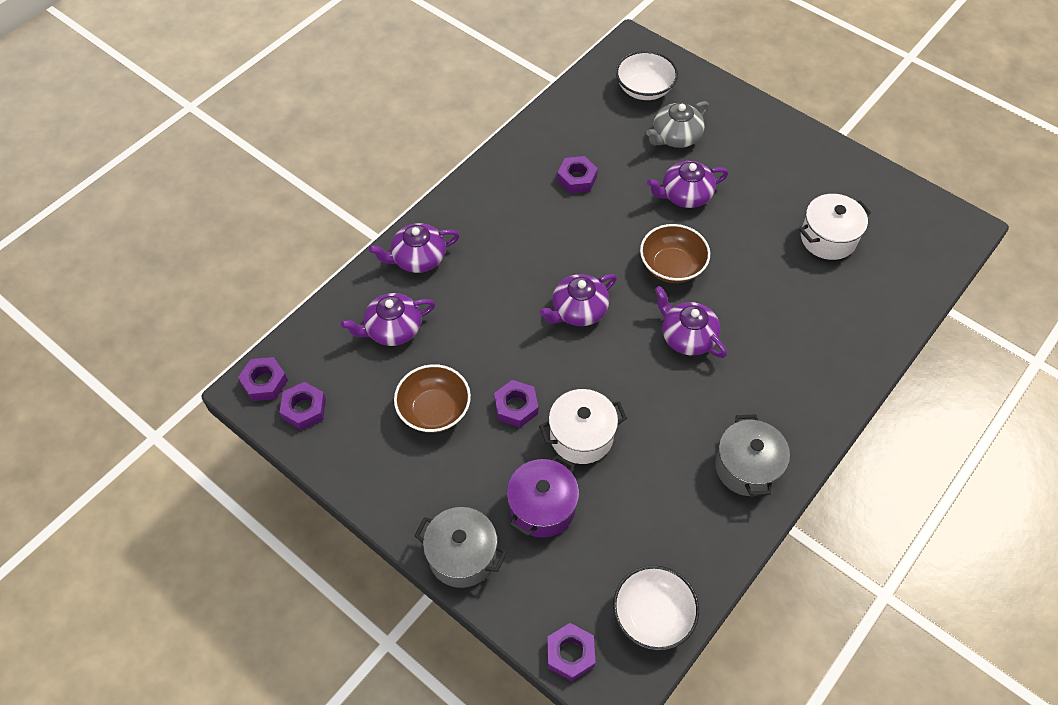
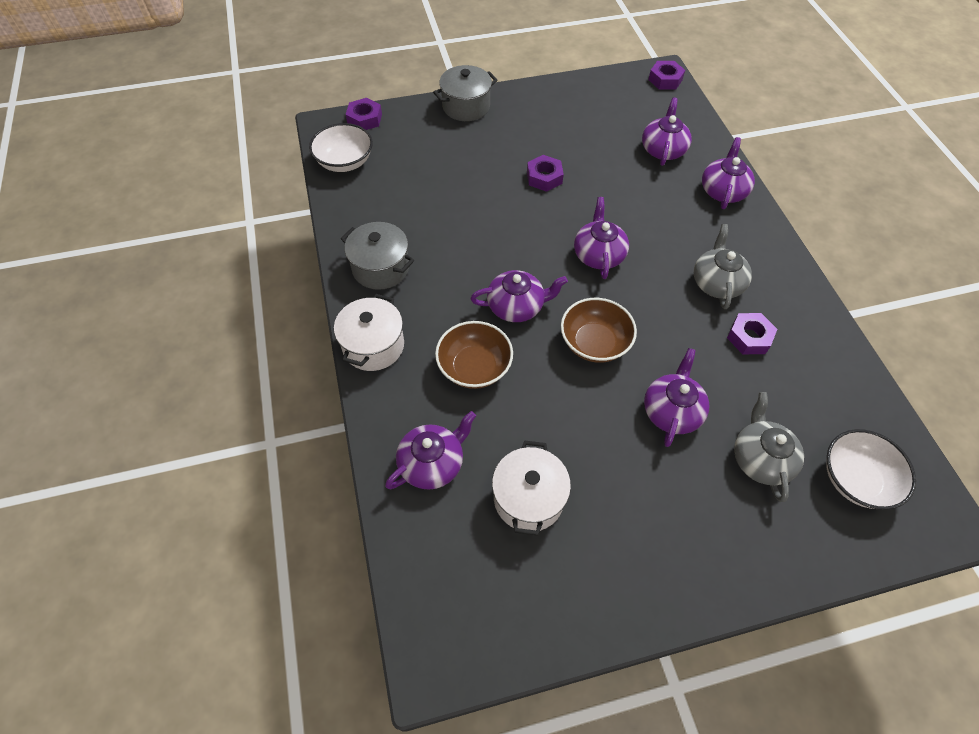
camera: 125 degrees right, 0 degrees up
purple nut [279,382,326,430] -> none
brown bowl [394,364,471,433] -> brown bowl moved to [435,321,513,389]
purple pot [507,455,579,538] -> none
white pot [539,389,627,464] -> white pot moved to [334,294,404,371]
none -> purple teapot [385,411,476,490]
none -> grey teapot [694,224,752,309]

